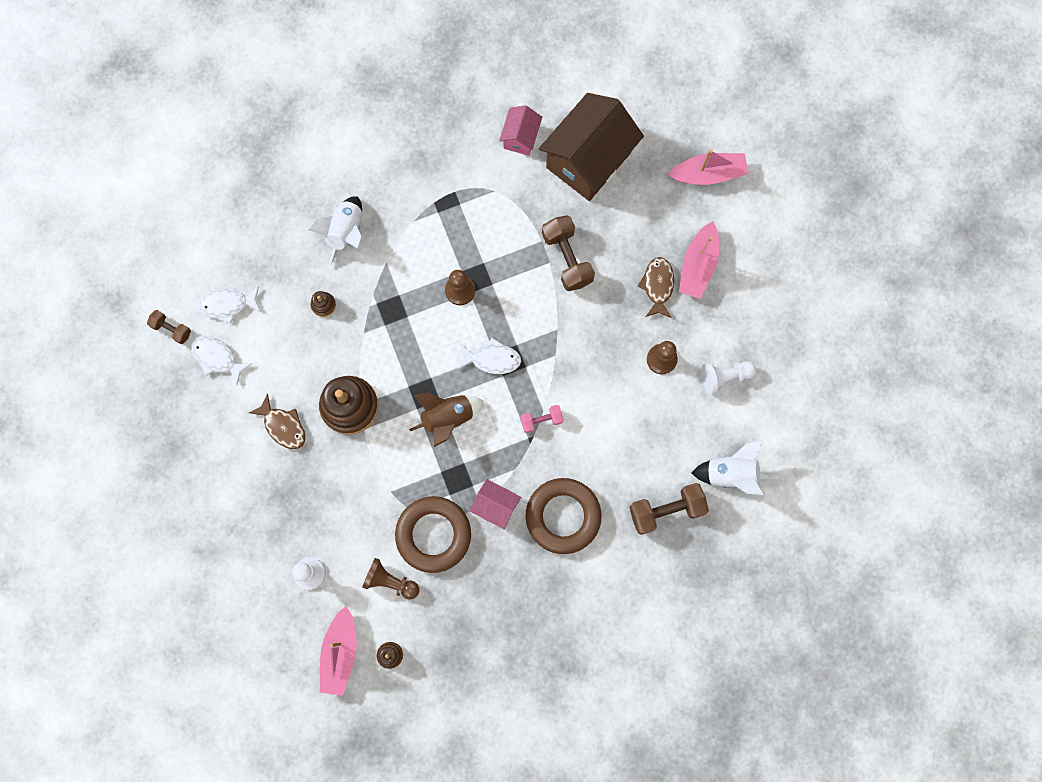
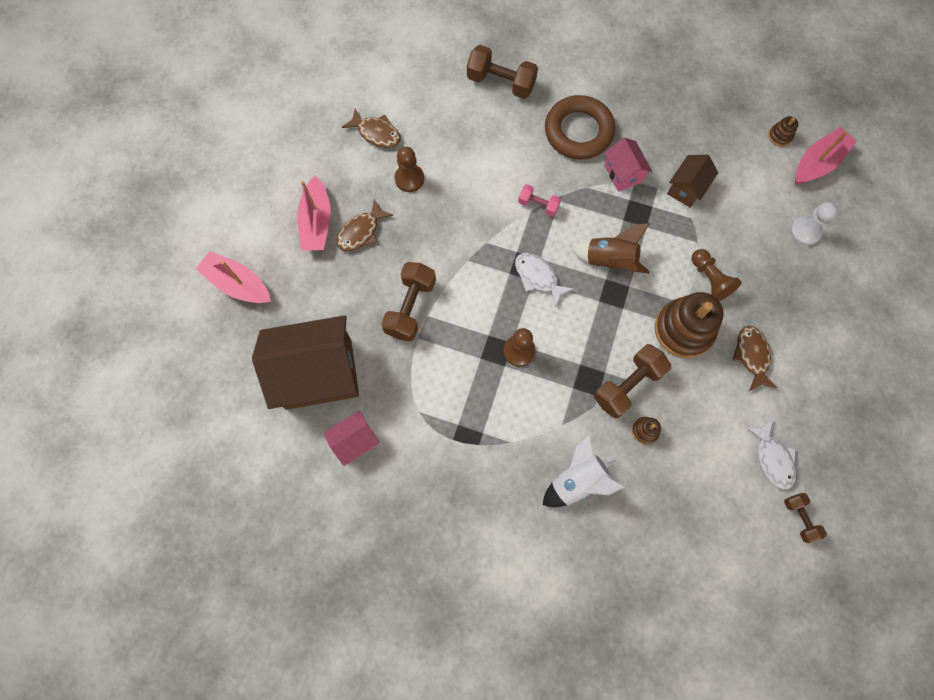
camera: 140 degrees left, 5 degrees down
white fish [197,286,261,324] -> none
brown pawn [362,558,419,600] -> brown pawn moved to [692,249,742,301]
brown ring [395,496,471,573] -> brown house [667,155,718,208]
pink boat [679,221,719,299] -> pink boat turned 120 degrees clockwise [297,175,331,251]
white rocket [692,440,772,495] -> none
white pawn [701,361,756,394] -> brown fish [342,109,401,148]
none -> brown dumbbell [594,344,671,418]

